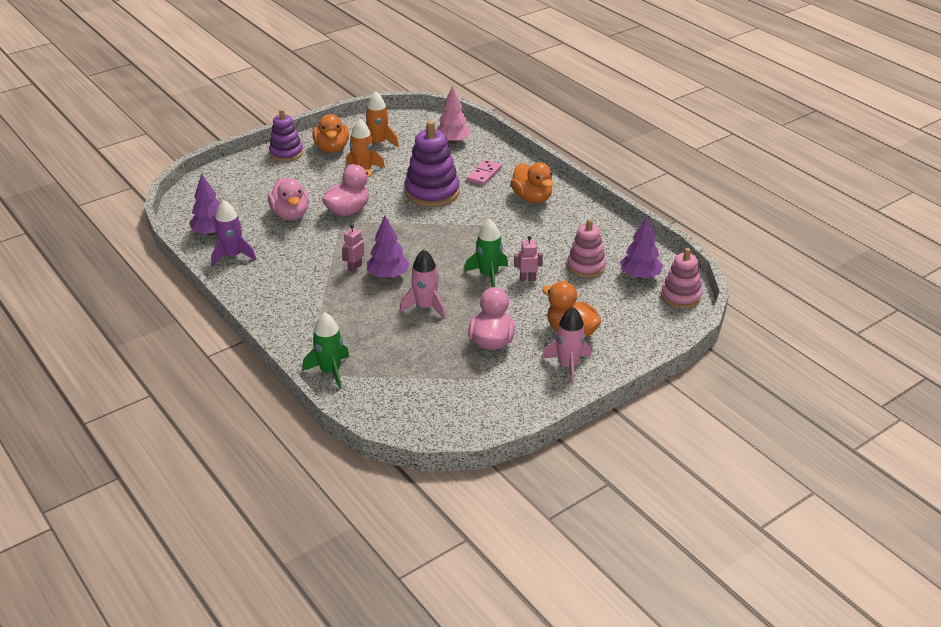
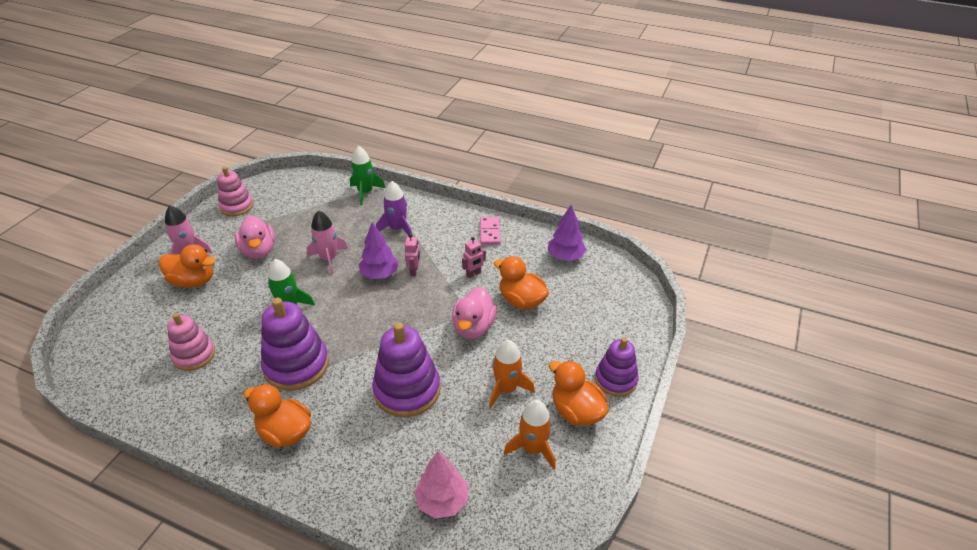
camera: 150 degrees right, 5 degrees up
purple rocket [211,200,256,267] -> purple rocket moved to [376,181,413,237]
pink duck [268,178,309,220] -> orange duck [494,256,549,310]
pink domino [467,159,502,186] -> pink domino moved to [480,217,501,245]
pink robot [514,236,543,281] -> pink robot moved to [462,237,486,278]
purple tree [620,216,663,279] -> none
pink stacking toy [661,248,702,309] -> pink stacking toy moved to [218,167,253,216]
none -> purple stacking toy [261,298,329,391]

